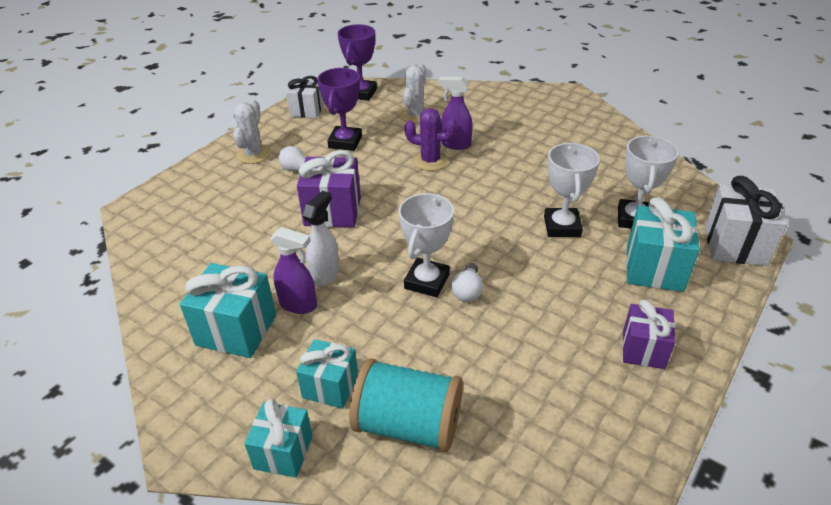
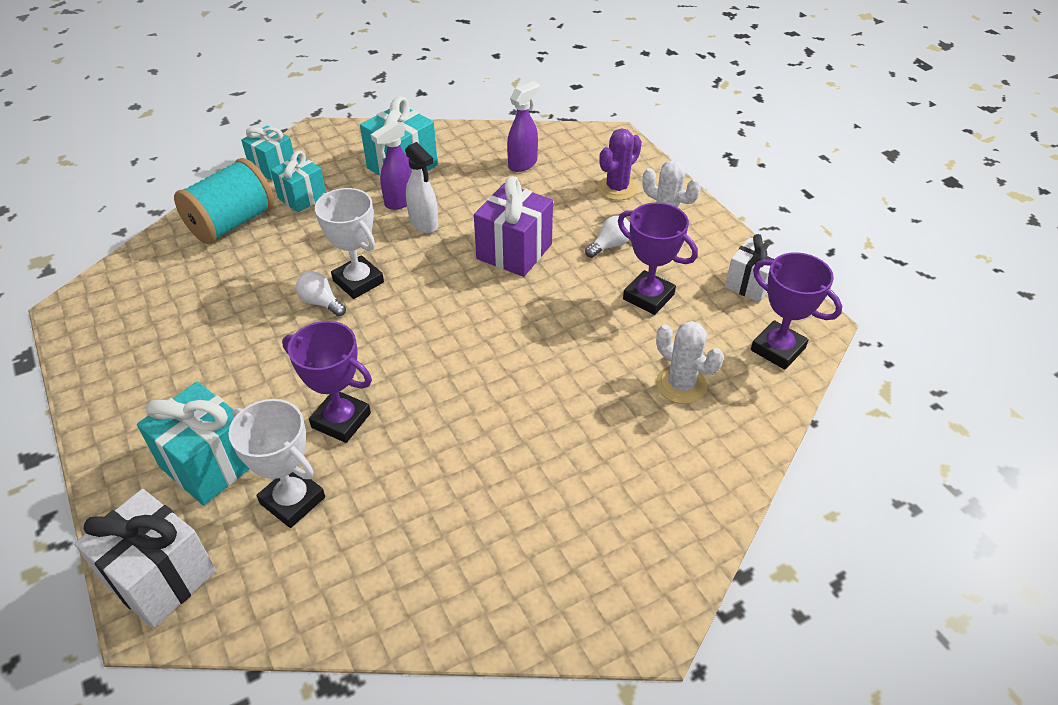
camera: 115 degrees right, 5 degrees up
purple cactus [405,108,457,171] -> purple cactus moved to [597,128,642,200]
purple spray bottle [439,76,473,150] -> purple spray bottle moved to [507,81,540,172]
white trophy [544,143,600,237] -> purple trophy [282,321,372,443]
purple gift [622,299,676,369] -> none

